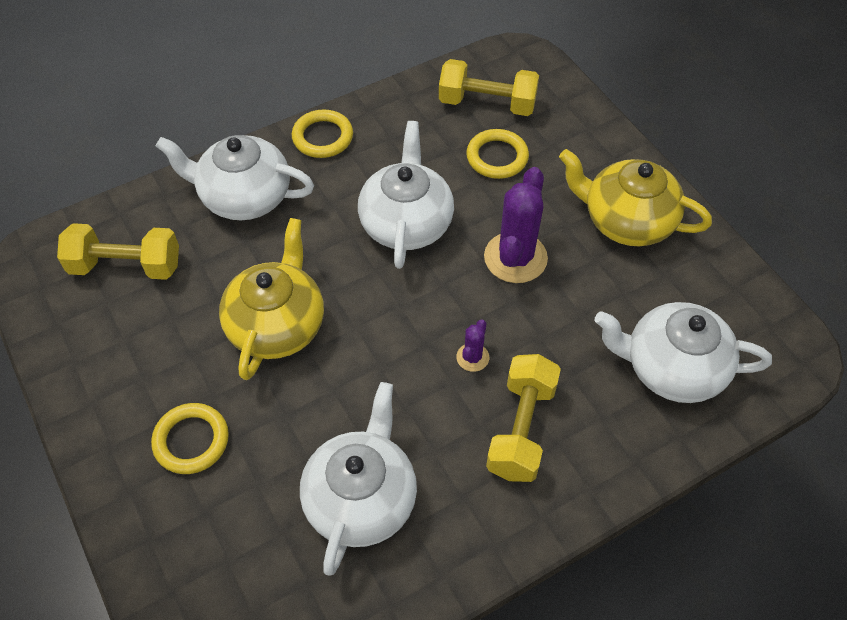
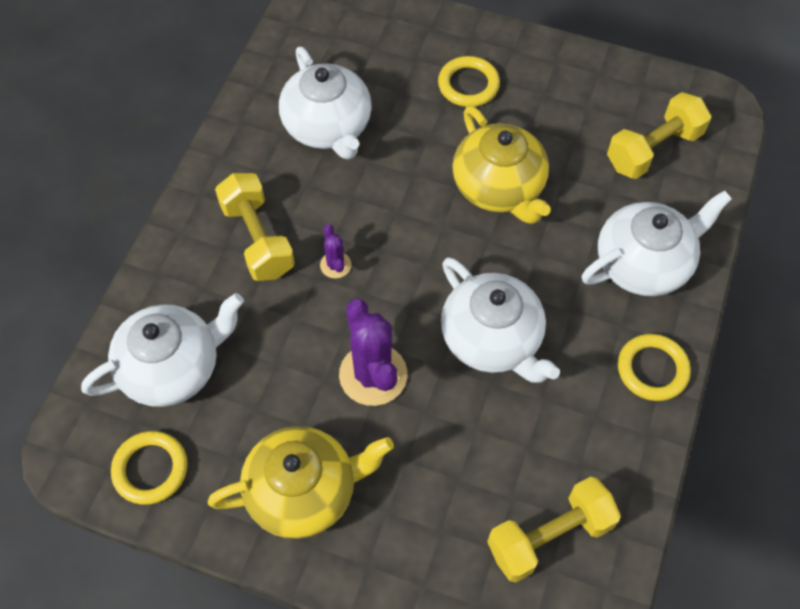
camera: 140 degrees right, 5 degrees up
yellow ring [466,129,529,179] -> yellow ring moved to [111,431,188,505]

